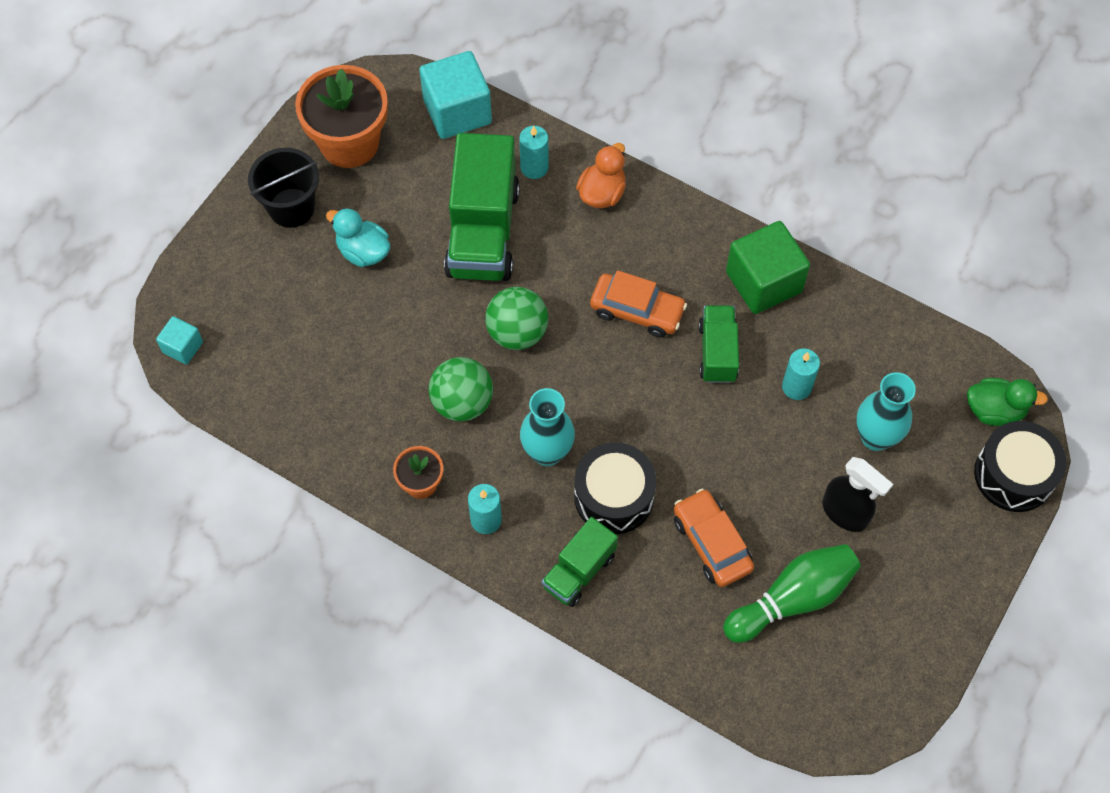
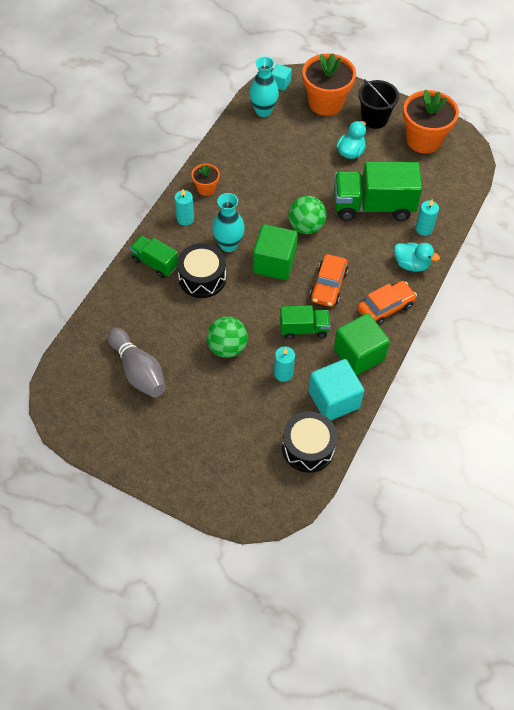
camera: 85 degrees right, 5 degrees down
turquoise cube [420,51,492,139] -> turquoise cube moved to [309,359,364,420]
green ball [429,357,493,422] -> green ball moved to [207,316,248,358]
orange duck [576,143,626,208] -> turquoise duck [394,243,440,272]
orange car [674,489,754,587] -> orange car moved to [357,281,417,325]
green bowling pin [723,544,861,643] -> grey bowling pin [108,328,166,397]
black spray bottle [822,457,893,532] -> none
turquoise vase [856,372,916,451] -> turquoise vase moved to [249,57,279,117]
green duck [967,378,1048,426] -> none
black drum [974,421,1067,512] -> black drum moved to [282,411,337,473]
none -> green cube [253,224,298,280]
none -> orange flower pot [302,53,356,116]

